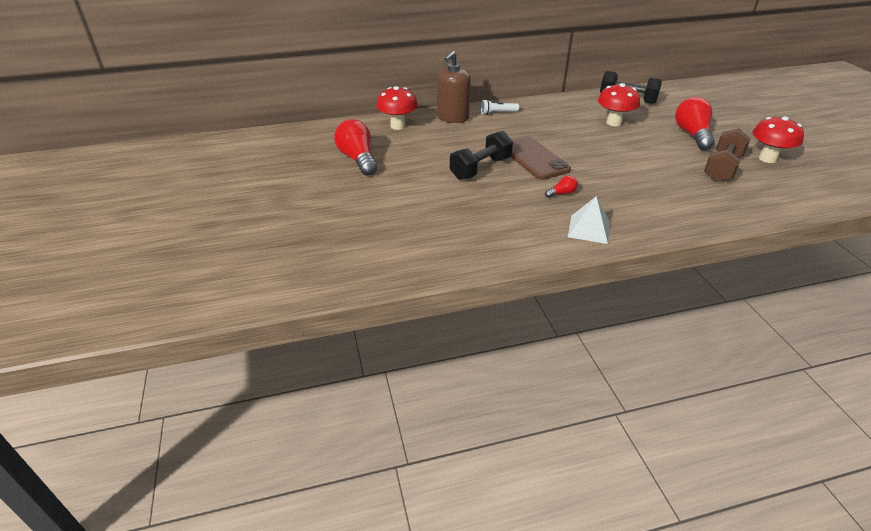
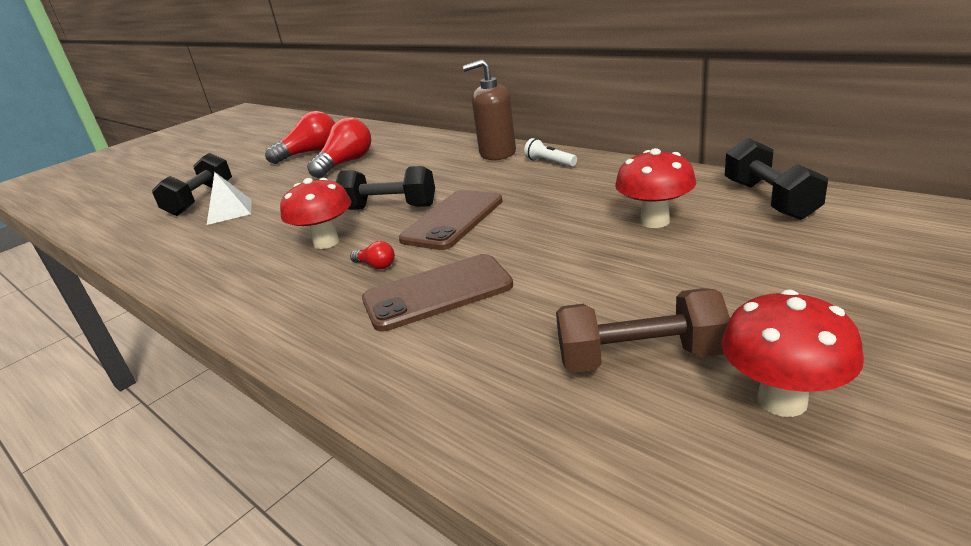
camera: 60 degrees right, 10 degrees down
red mushroom [376,86,418,130] -> red mushroom moved to [280,178,351,249]
white pyramid [568,196,610,244] -> white pyramid moved to [207,172,252,225]
red light bulb [675,97,715,150] -> red light bulb moved to [265,111,335,164]
none -> black dumbbell [152,153,232,216]
none -> brown phone [362,254,513,332]

